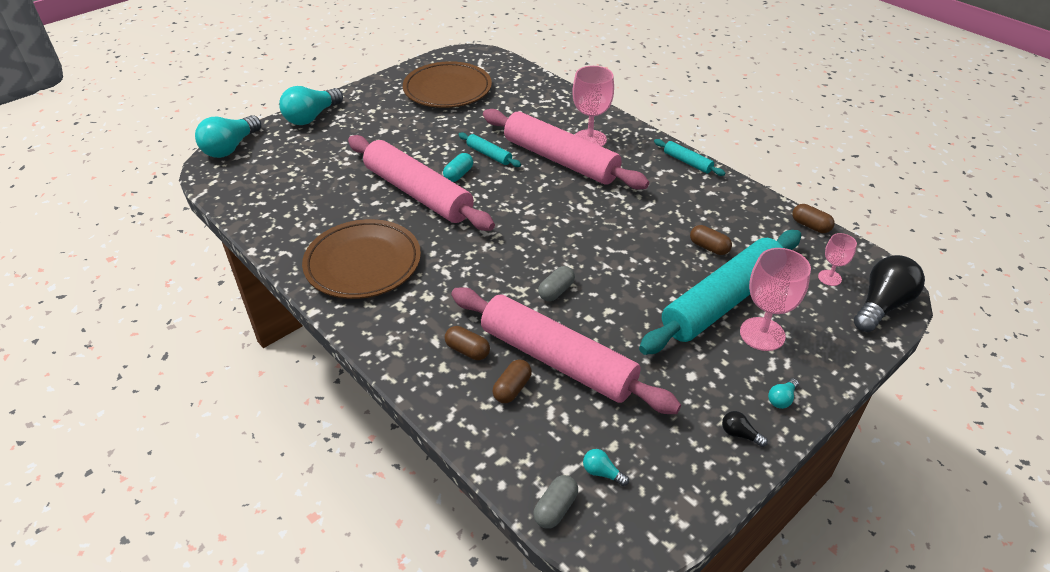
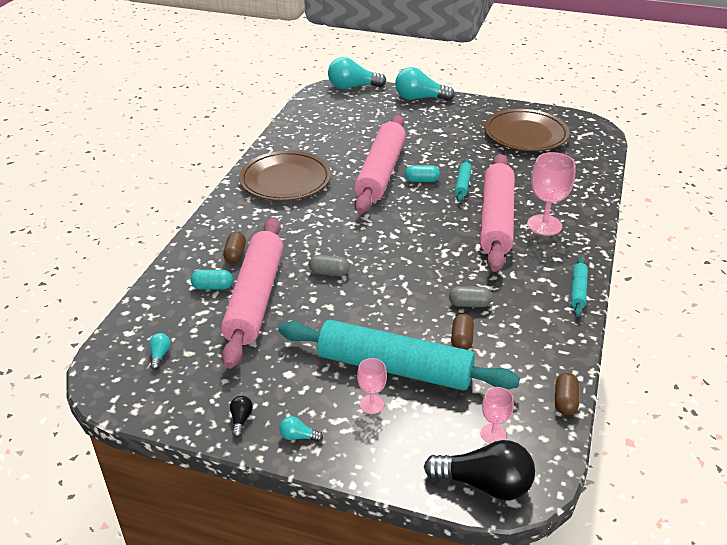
camera: 60 degrees right, 5 degrees down
brown capsule [492,359,532,403] -> turquoise capsule [191,270,233,290]
grey capsule [533,475,578,529] -> grey capsule moved to [449,286,492,307]
pink goblet [740,248,811,351] -> pink goblet [357,358,387,414], size x0.55

